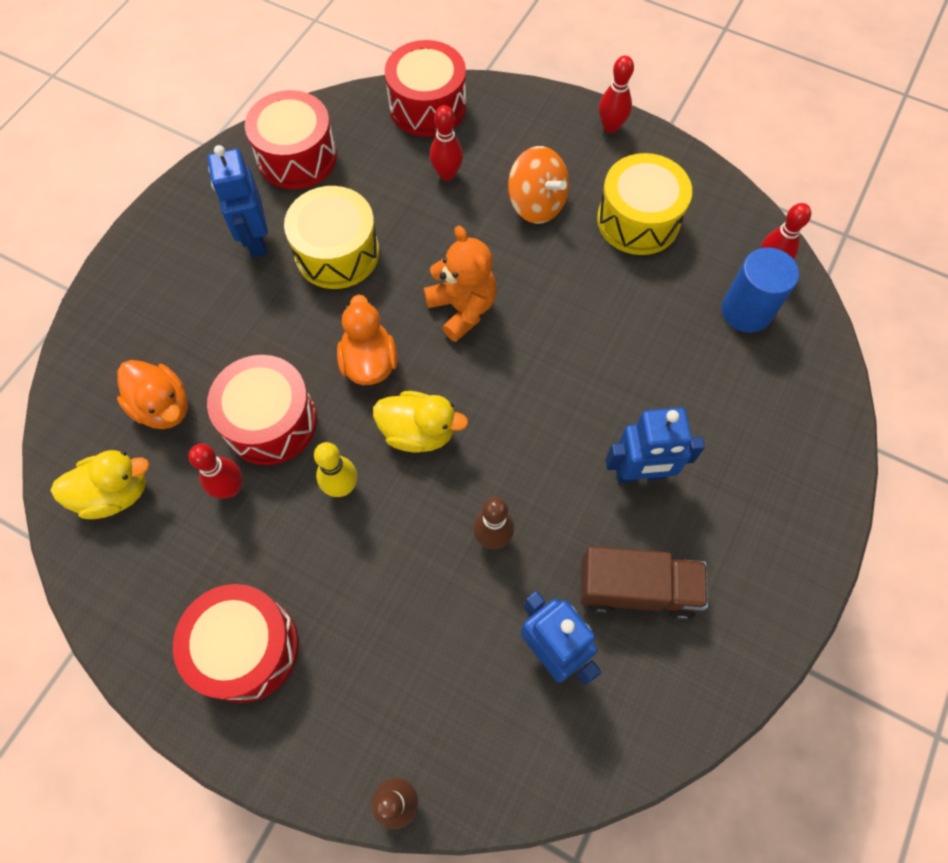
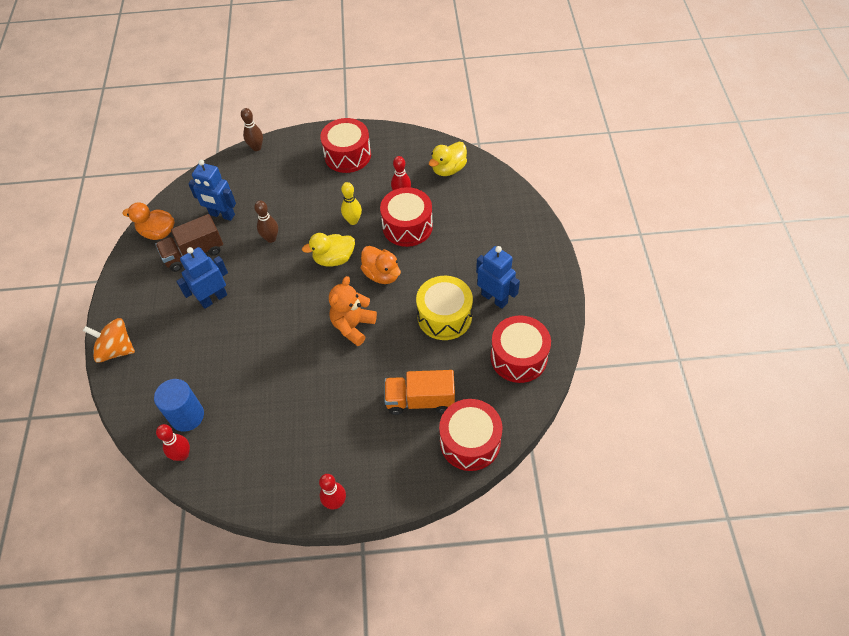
camera: 150 degrees right, 10 degrees down
orange duck [117,360,188,429] -> orange duck moved to [123,202,175,240]
orange teddy bear [424,226,497,342] -> orange teddy bear turned 90 degrees clockwise [329,276,377,346]
red bowling pin [430,105,463,181] -> orange truck [384,370,455,415]
orange spinning top [508,146,569,224] -> orange spinning top moved to [83,318,135,363]
yellow drum [597,153,692,255] -> none

